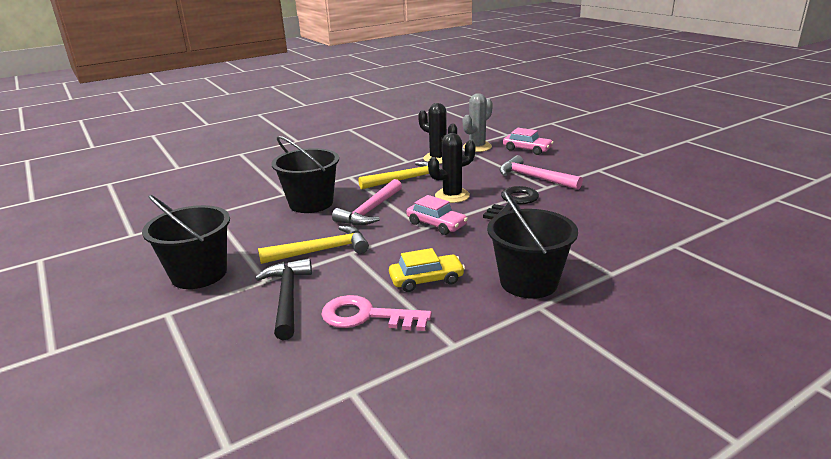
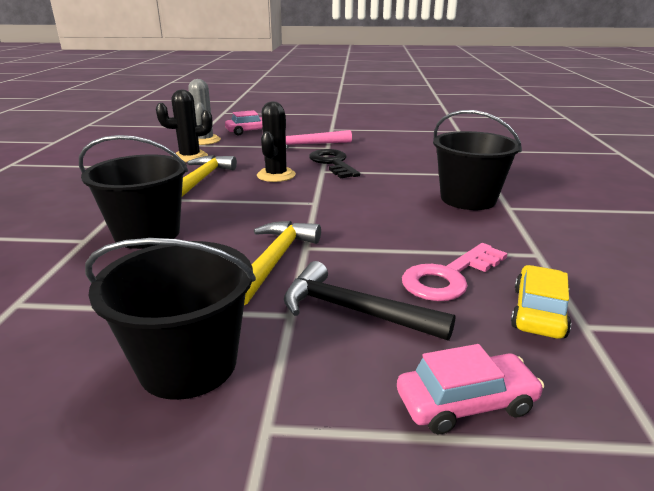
camera: 55 degrees left, 0 degrees up
pink hammer [332,179,402,225] -> none
yellow car [389,248,465,292] -> yellow car moved to [511,265,571,339]
pink car [407,195,468,235] -> pink car moved to [397,344,544,434]

